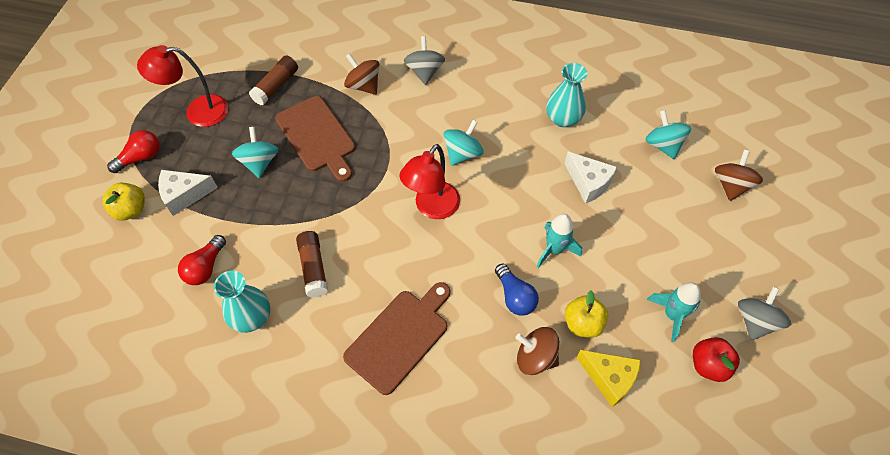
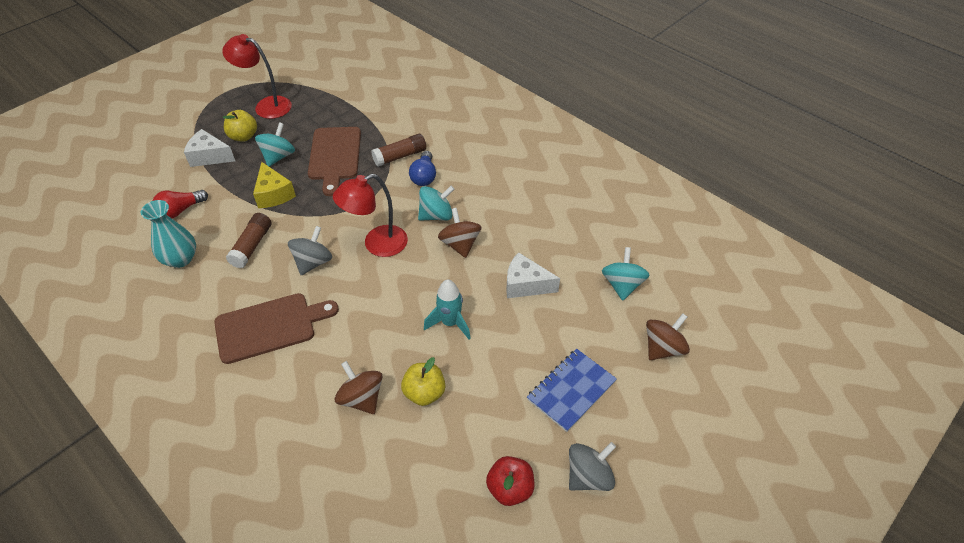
camera: 30 degrees right, 10 degrees down
yellow apple [102,182,145,220] -> yellow apple moved to [223,110,257,142]
red light bulb [107,130,160,173] -> none
brown glue stick [249,56,298,106] -> brown glue stick moved to [371,134,426,167]
brown spinning top [344,53,379,95] -> brown spinning top moved to [438,208,481,258]
grey spinning top [404,36,445,85] -> grey spinning top moved to [288,226,332,275]
blue light bulb [495,264,539,316] -> blue light bulb moved to [409,151,436,186]
turquoise vase [546,63,588,127] -> none
white cheese [564,152,617,203] -> white cheese turned 120 degrees clockwise [506,252,560,298]
yellow cheese [576,350,641,407] -> yellow cheese moved to [253,162,296,208]
turquoise rocket [647,283,701,342] -> none
none -> blue notebook [527,349,617,432]

